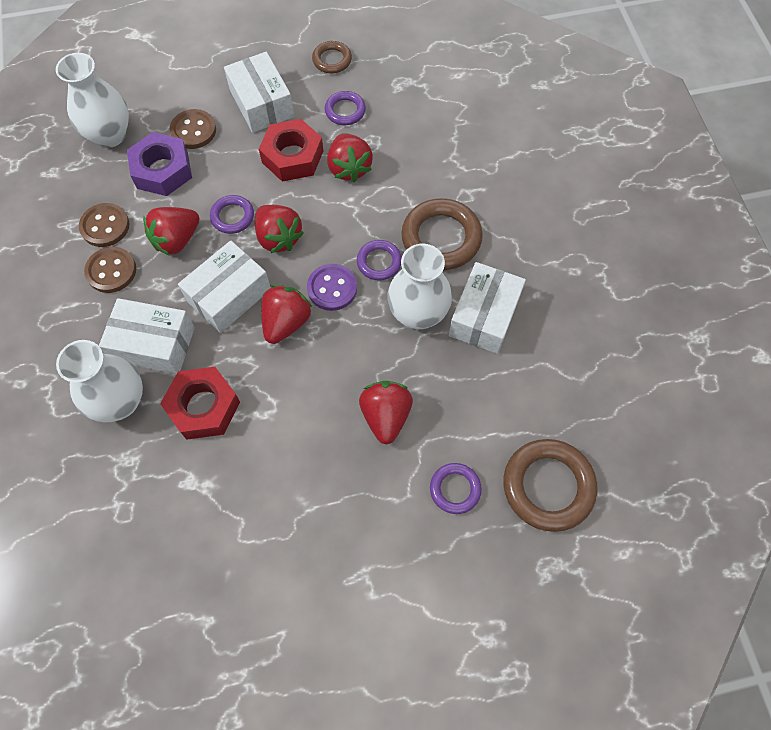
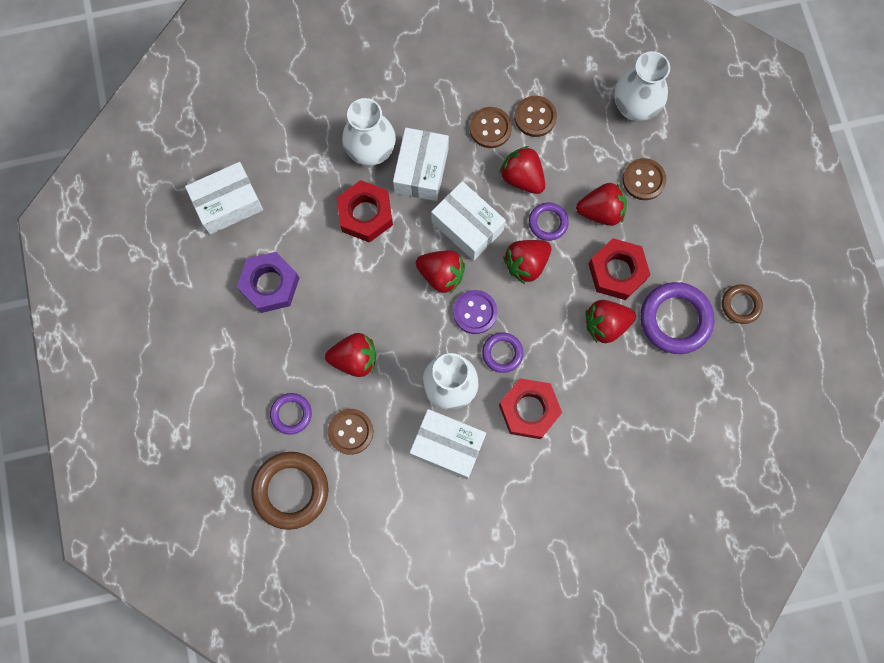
camera: 90 degrees right, 10 degrees up
purple nut [127,132,192,196] -> purple nut moved to [237,252,299,313]
white box [224,52,294,133] -> white box moved to [185,162,263,234]
purple ring [325,91,366,125] -> purple ring [640,282,714,354], size x1.80
brown ring [401,198,483,270] -> red nut [499,378,562,439]
none -> brown button [328,409,373,455]
none -> red strawberry [576,183,627,226]

